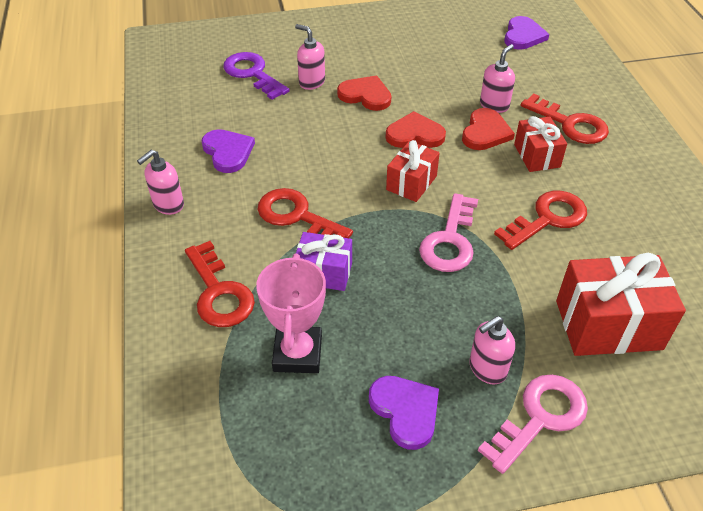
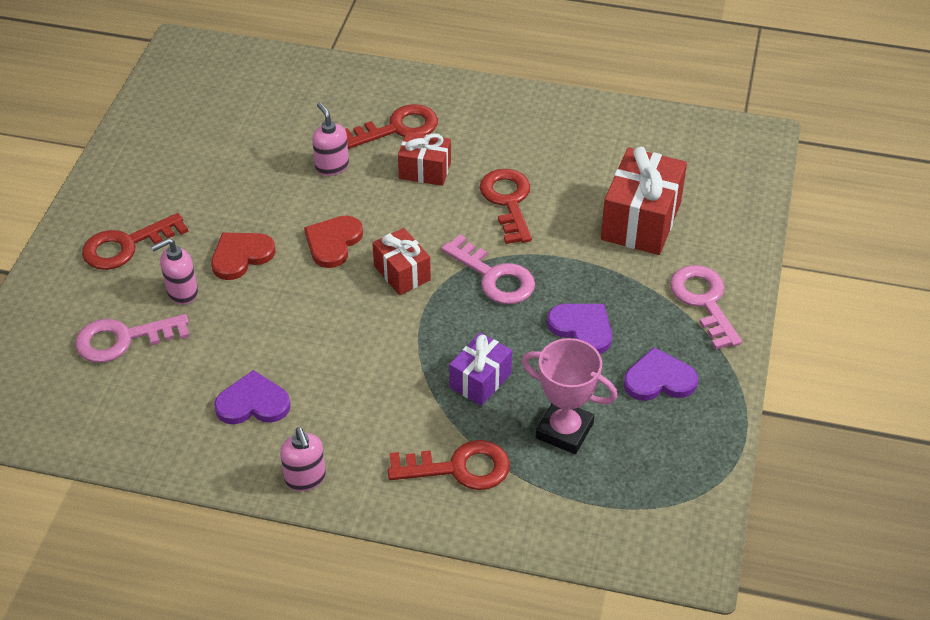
camera: 65 degrees left, 0 degrees up
purple key [223,52,290,100] -> pink key [75,314,190,363]
red key [257,188,353,238] -> red key moved to [82,213,188,270]
red heart [462,108,515,150] -> none
pink soap dispenser [469,316,515,385] -> none
purple heart [504,16,549,50] -> purple heart moved to [547,304,612,354]

